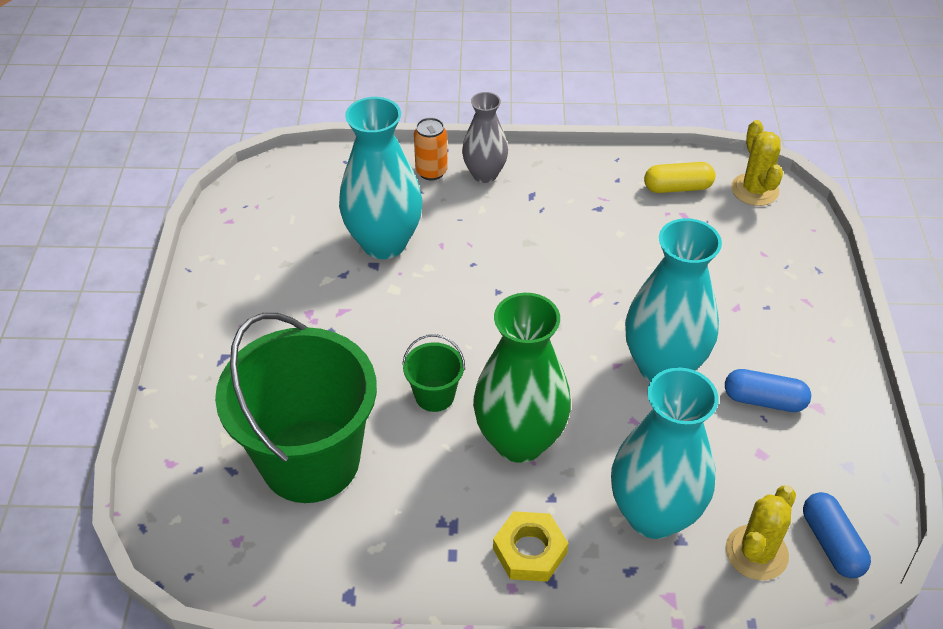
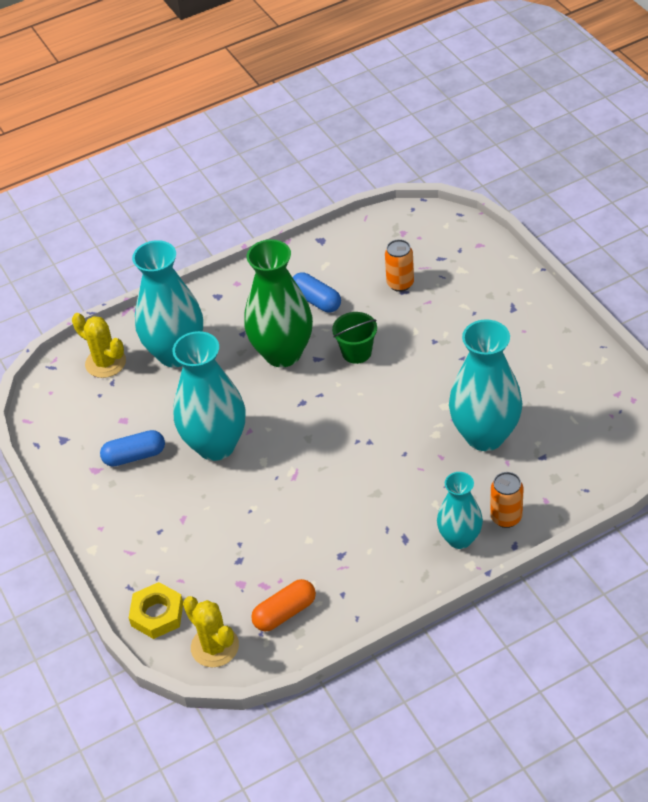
camera: 155 degrees right, 0 degrees up
green bucket [215,313,377,503] -> orange can [385,239,414,292]
grey vase [462,92,508,183] -> turquoise vase [437,472,483,549]
yellow nut [493,511,568,582] -> yellow nut moved to [129,582,183,639]
yellow capsule [644,162,716,193] -> orange capsule [251,579,316,631]
yellow cactus [726,485,796,580] -> yellow cactus turned 60 degrees counterclockwise [72,313,126,378]
blue capsule [803,492,871,578] -> blue capsule moved to [293,272,341,312]

